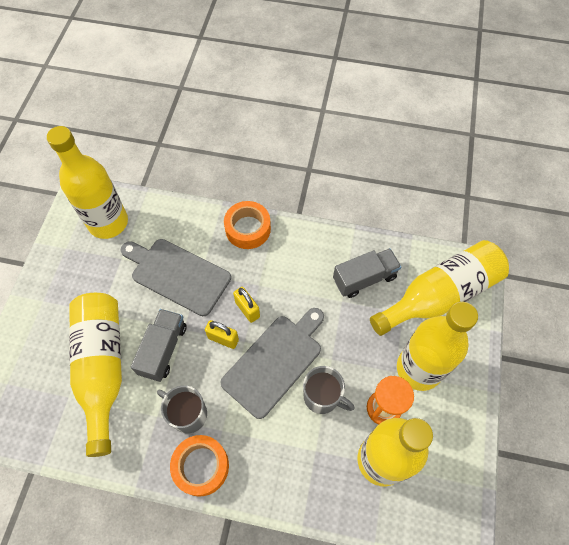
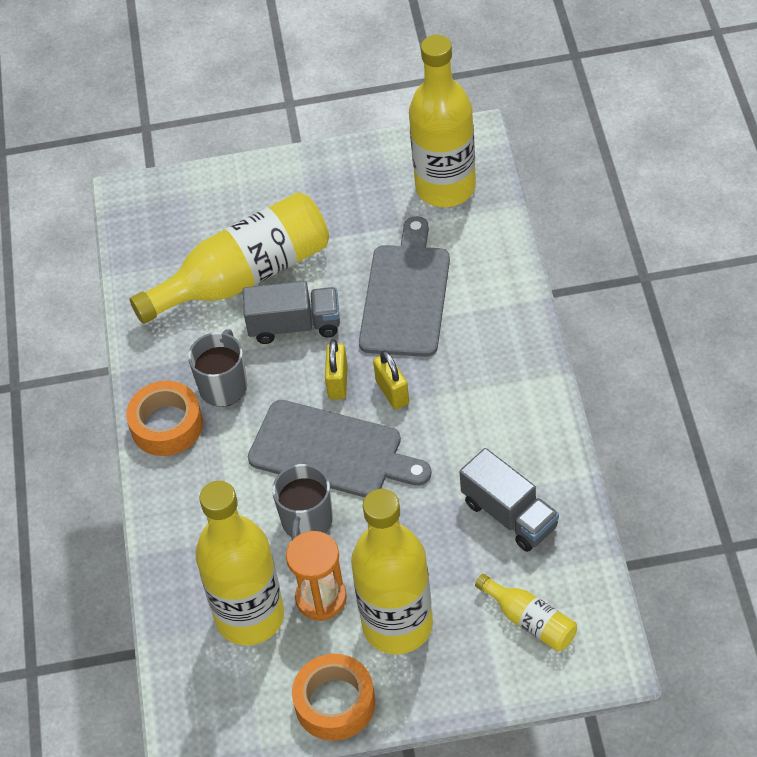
camera: 75 degrees right, 10 degrees down
orange tape [224,201,271,249] -> orange tape moved to [292,654,375,741]
yellow padlock [233,287,260,323] -> yellow padlock turned 60 degrees counterclockwise [373,350,409,409]
yellow bottle [370,240,509,336] -> yellow bottle [475,574,577,651], size x0.47

